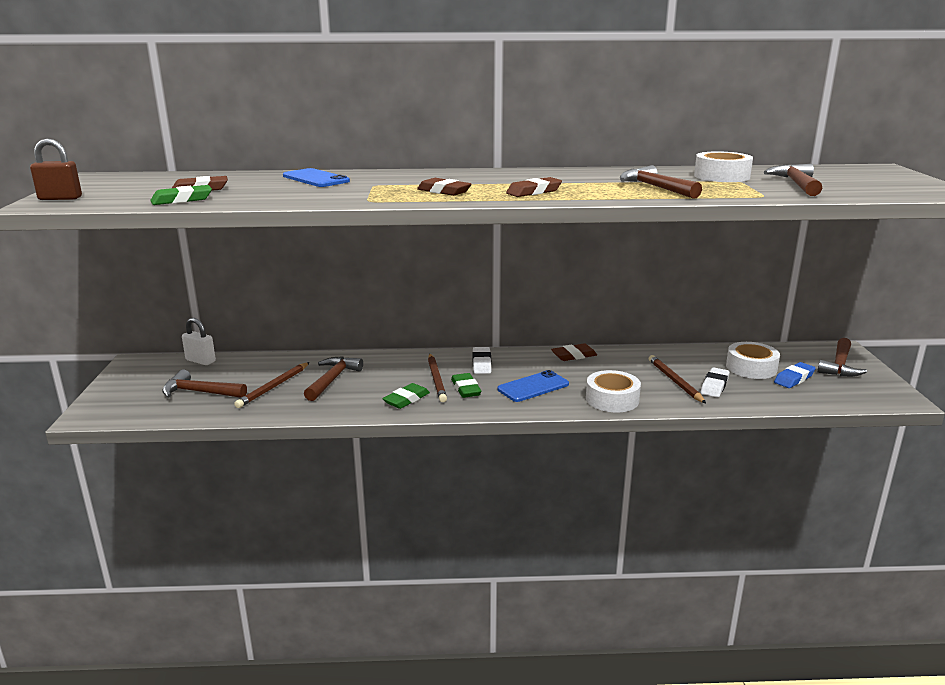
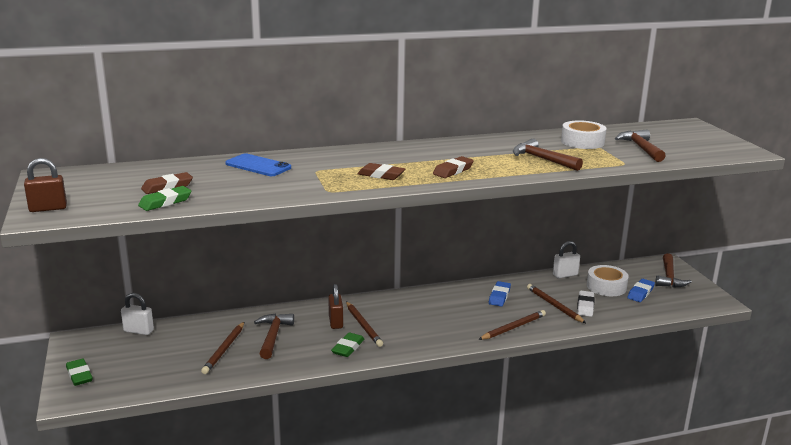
camera: 15 degrees left, 0 degrees up
brown hammer [162,369,247,398] -> none
green eraser [451,373,482,398] -> green eraser moved to [66,359,93,386]
white eraser [473,347,491,374] -> none
blue phone [498,370,569,402] -> none
brown eraser [551,343,597,361] -> none
white tape [586,370,641,412] -> brown pencil [478,310,546,340]
none -> brown padlock [328,284,343,329]
none -> blue eraser [489,281,511,306]
none -> white padlock [553,241,580,278]

